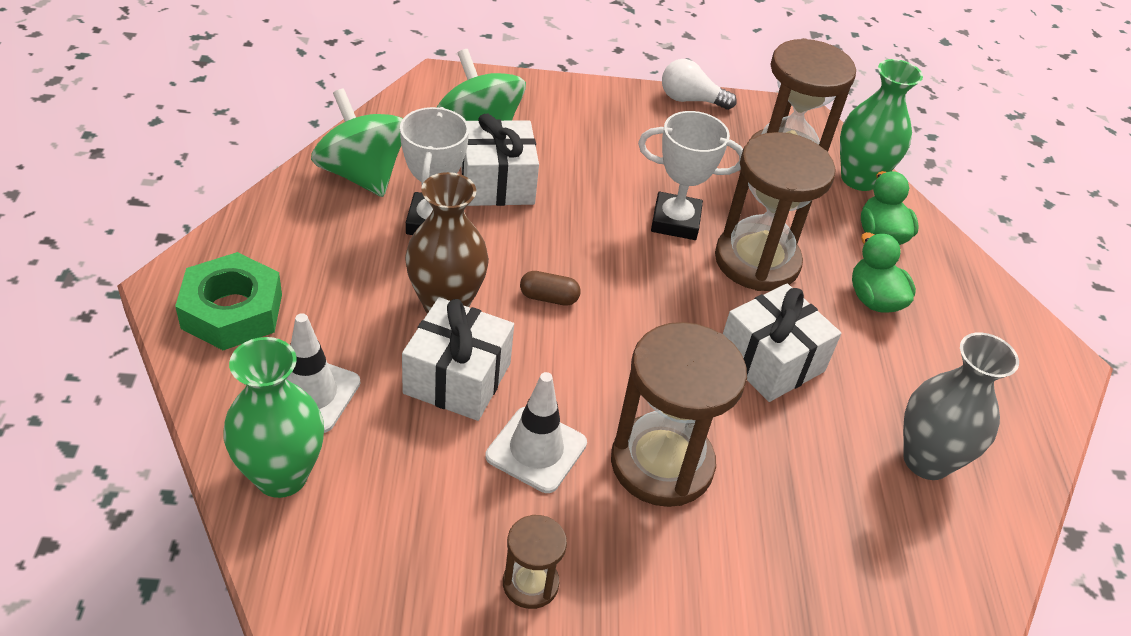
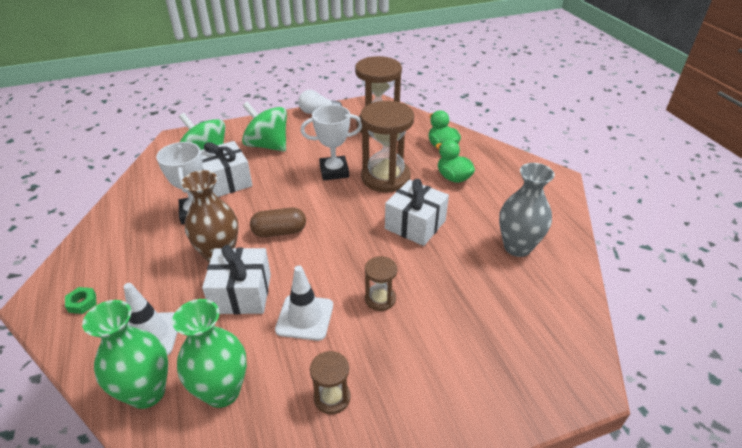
camera: 15 degrees left, 5 degrees down
green nut [175,252,282,350] -> green nut [65,287,97,314], size x0.43
green spinning top [311,89,403,197] -> green spinning top moved to [242,102,287,152]
brown capsule [520,271,581,306] -> brown capsule [250,207,306,237], size x1.50
brown hourglass [611,322,747,507] -> brown hourglass [365,256,397,311], size x0.49
green vase [840,59,923,191] -> green vase moved to [172,299,247,408]

